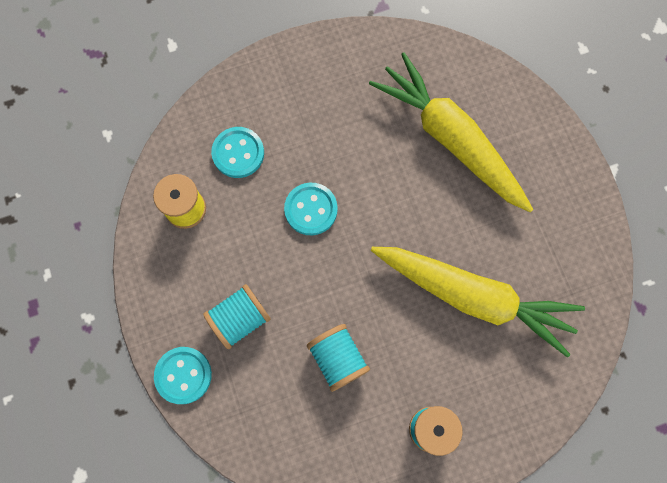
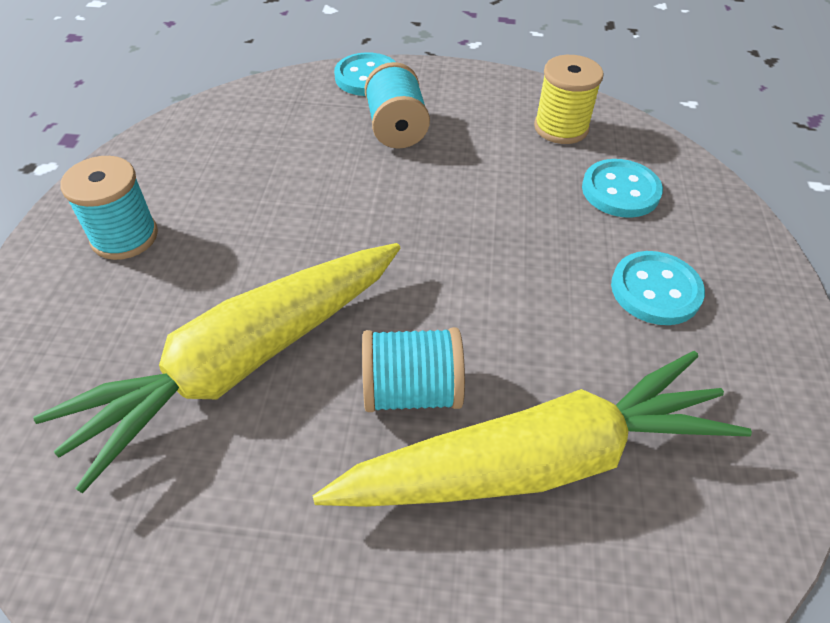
camera: 115 degrees right, 25 degrees down
turquoise button [284,183,338,235] -> turquoise button moved to [611,251,705,325]
turquoise spool [307,324,370,392] -> turquoise spool moved to [362,327,465,412]

